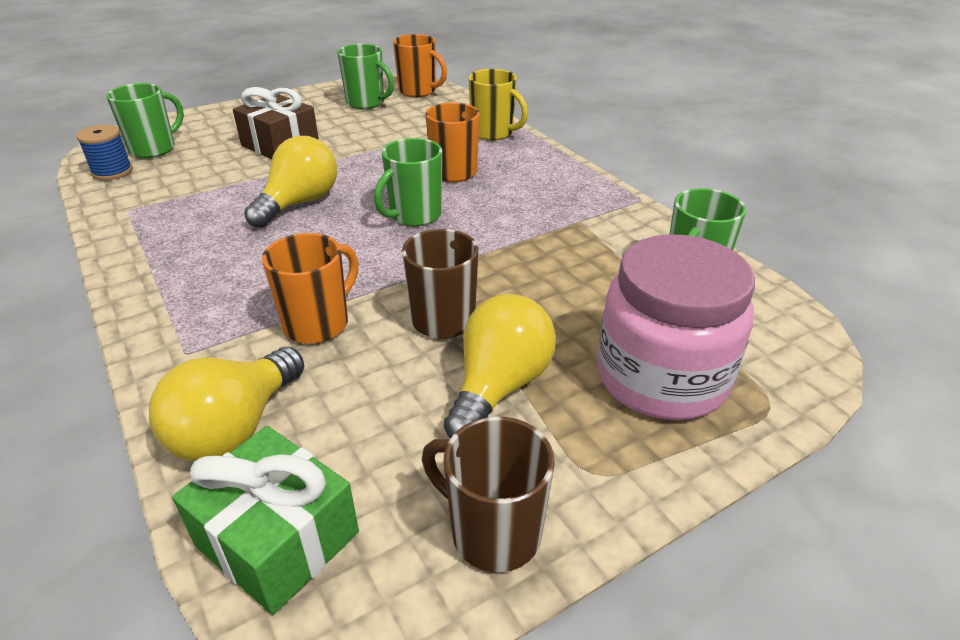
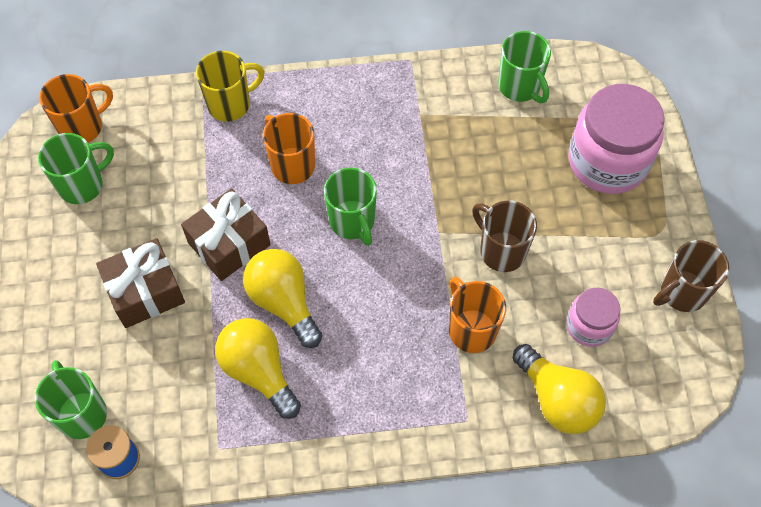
camera: 65 degrees left, 25 degrees up
green gift [172,426,359,615] -> none
yellow light bulb [444,294,556,439] -> yellow light bulb moved to [215,318,301,419]
none -> brown gift [181,188,271,281]
none -> pink jar [566,288,620,347]

